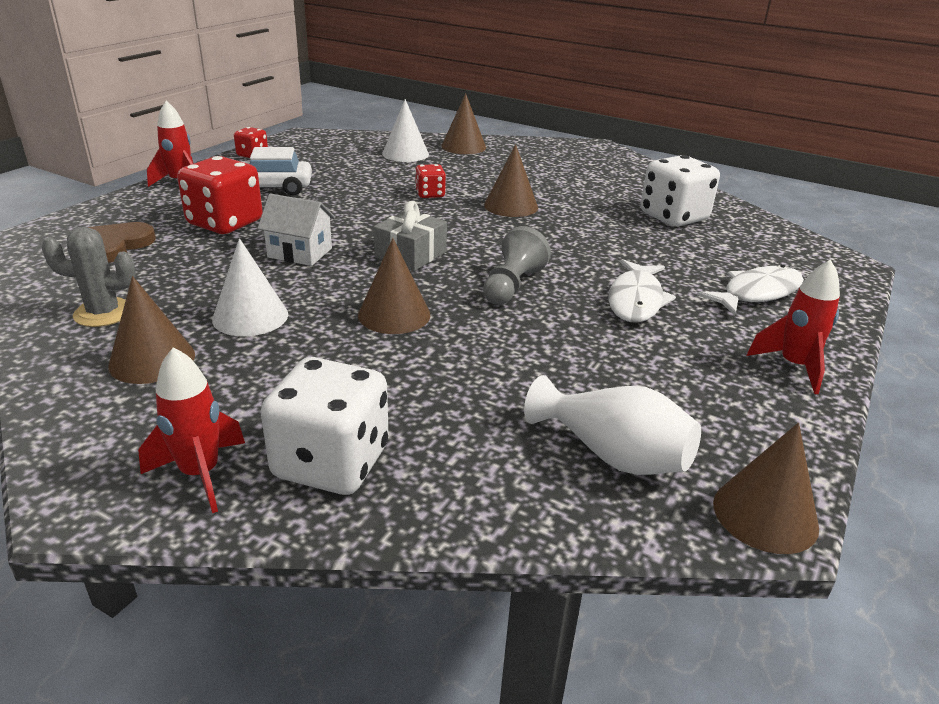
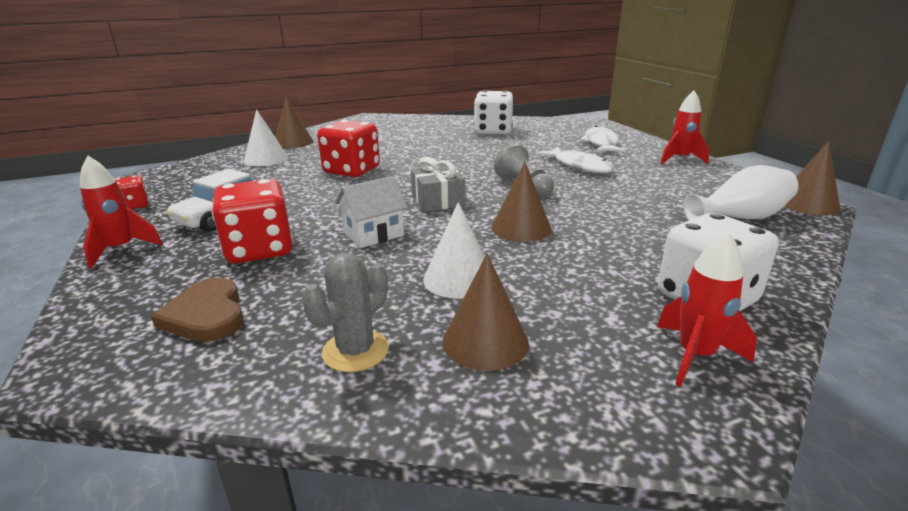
camera: 50 degrees left, 5 degrees down
red dice [415,164,446,198] -> red dice [317,120,380,177], size x1.93
brown cone [484,144,538,217] -> none

